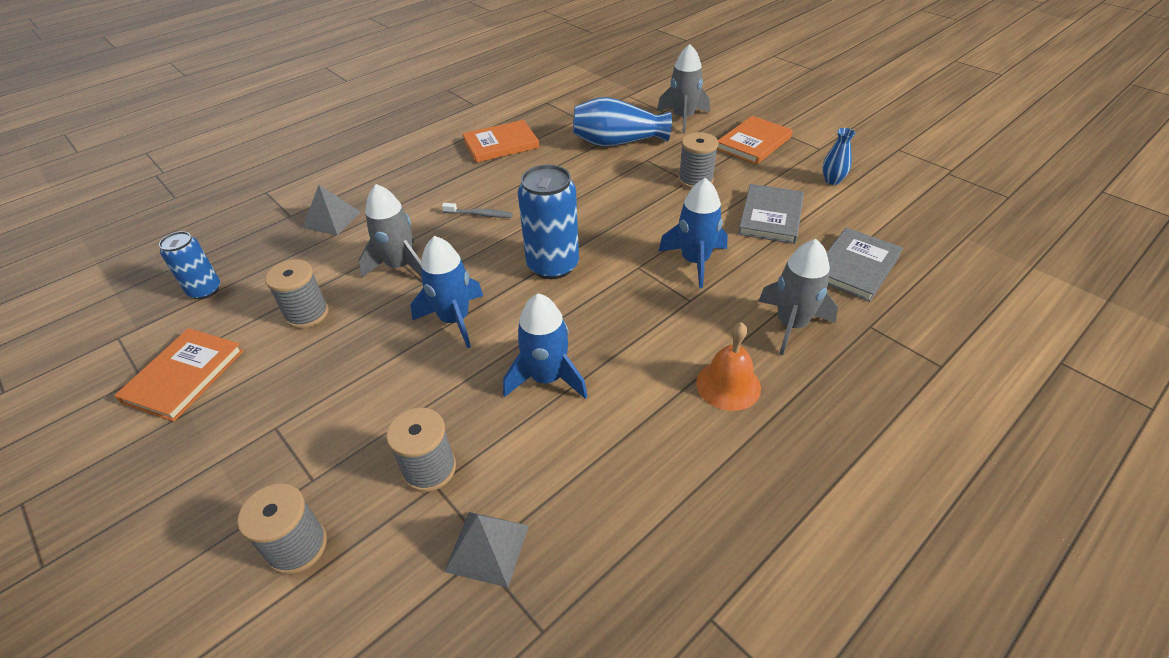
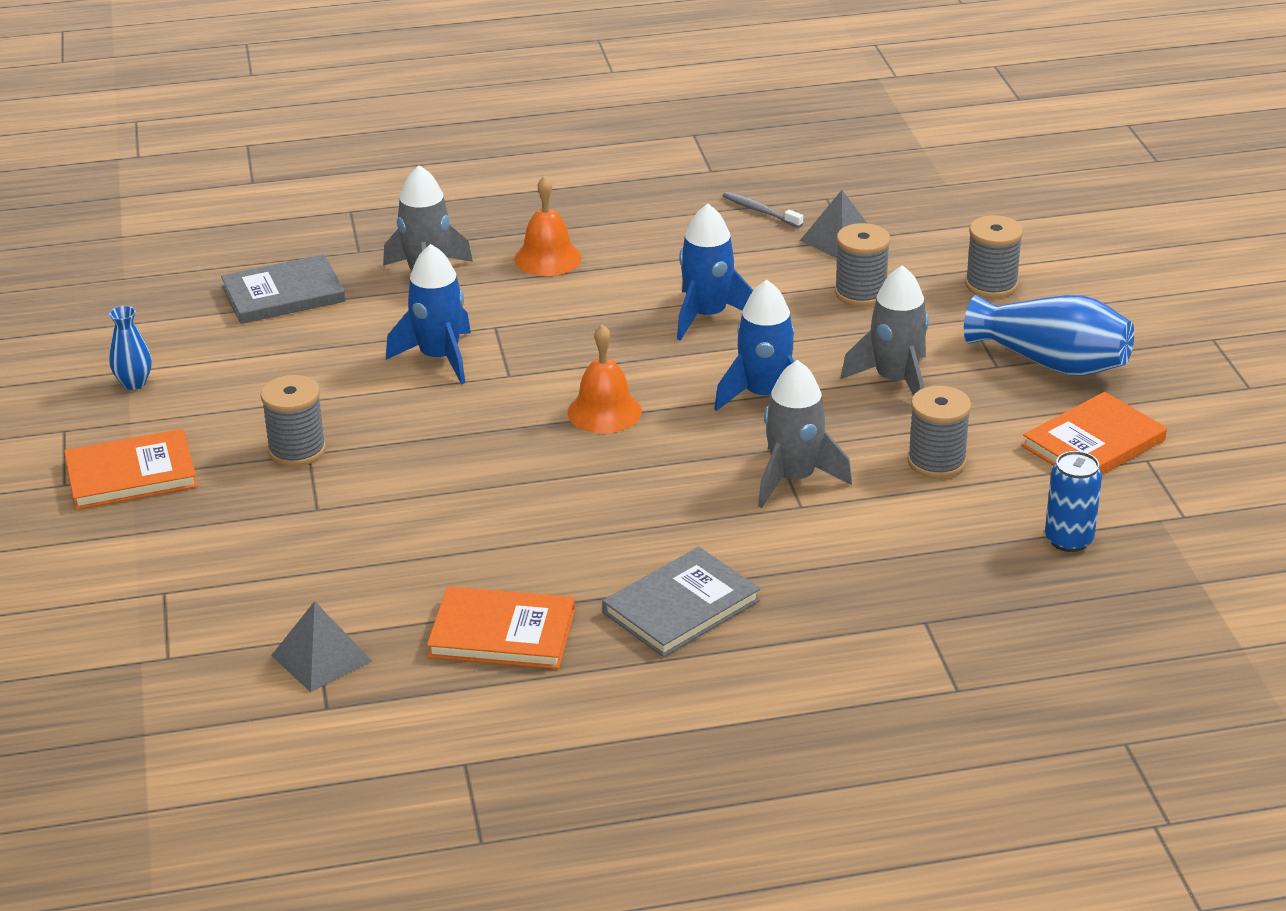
camera: 150 degrees left, 10 degrees down
grey pyramid [303,185,360,236] -> grey pyramid moved to [271,601,372,692]
grey toothbrush [442,203,513,218] -> grey toothbrush moved to [723,192,803,228]
blue can [518,165,579,279] -> orange bell [568,324,642,433]
blue vase [573,97,672,147] -> blue vase moved to [964,295,1134,376]
grey rocket [657,44,710,134] -> grey rocket moved to [841,265,929,396]
grey book [738,184,804,244] -> grey book moved to [603,547,760,657]

